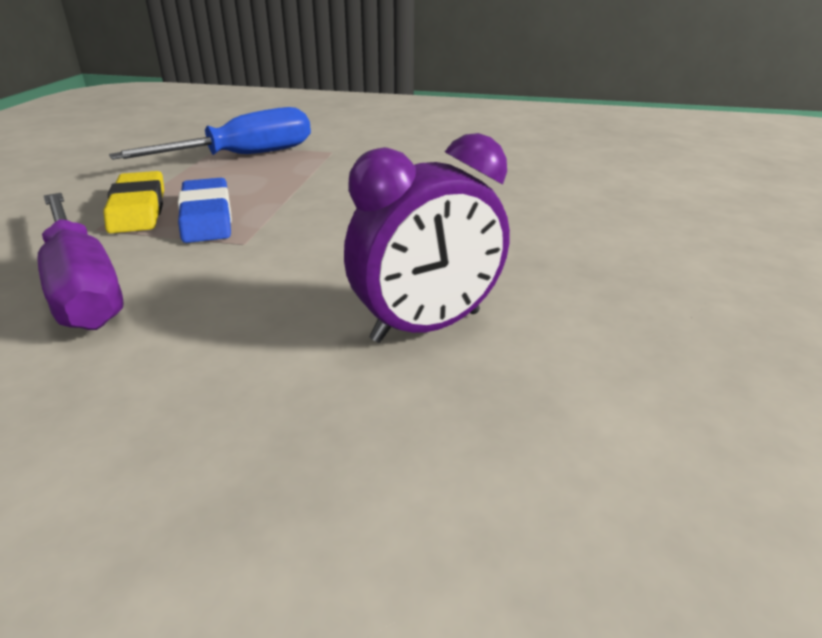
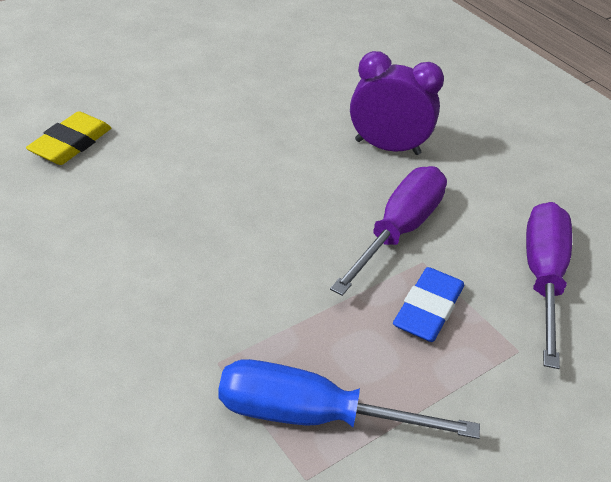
camera: 140 degrees left, 10 degrees up
yellow eraser [103,171,164,233] -> yellow eraser moved to [26,111,111,165]
none -> purple screwdriver [330,166,447,296]

